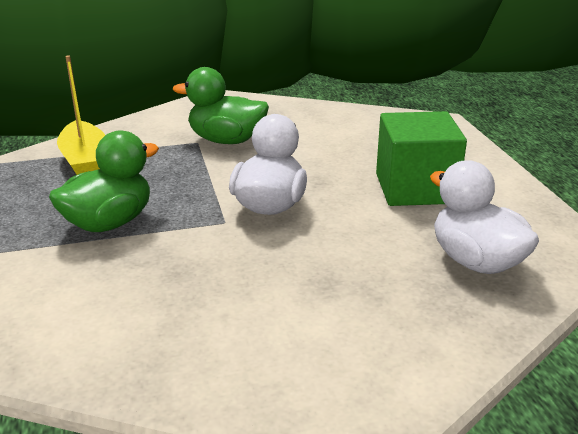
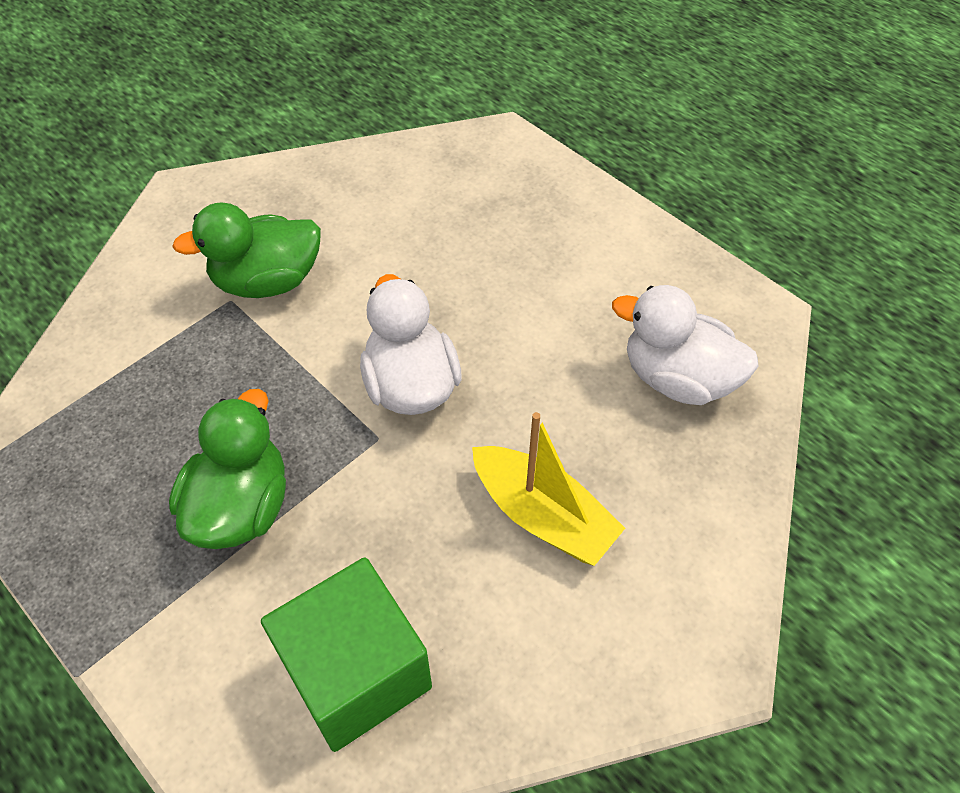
camera: 30 degrees left, 25 degrees up
yellow boat [57,55,105,175] -> yellow boat moved to [472,412,625,566]
green cube [376,111,467,206] -> green cube moved to [261,557,432,752]

